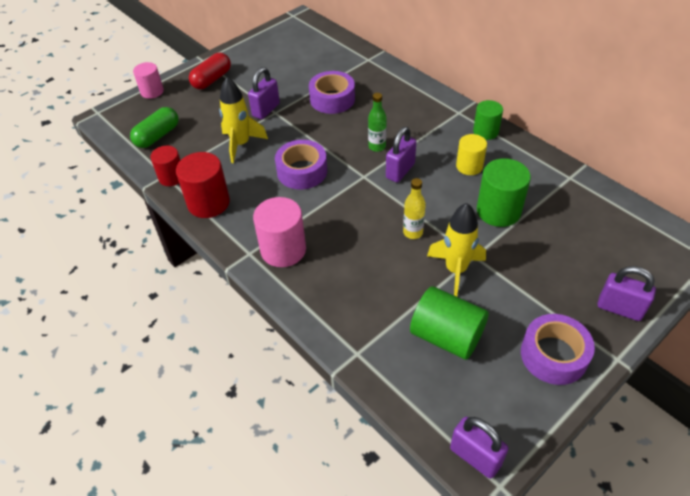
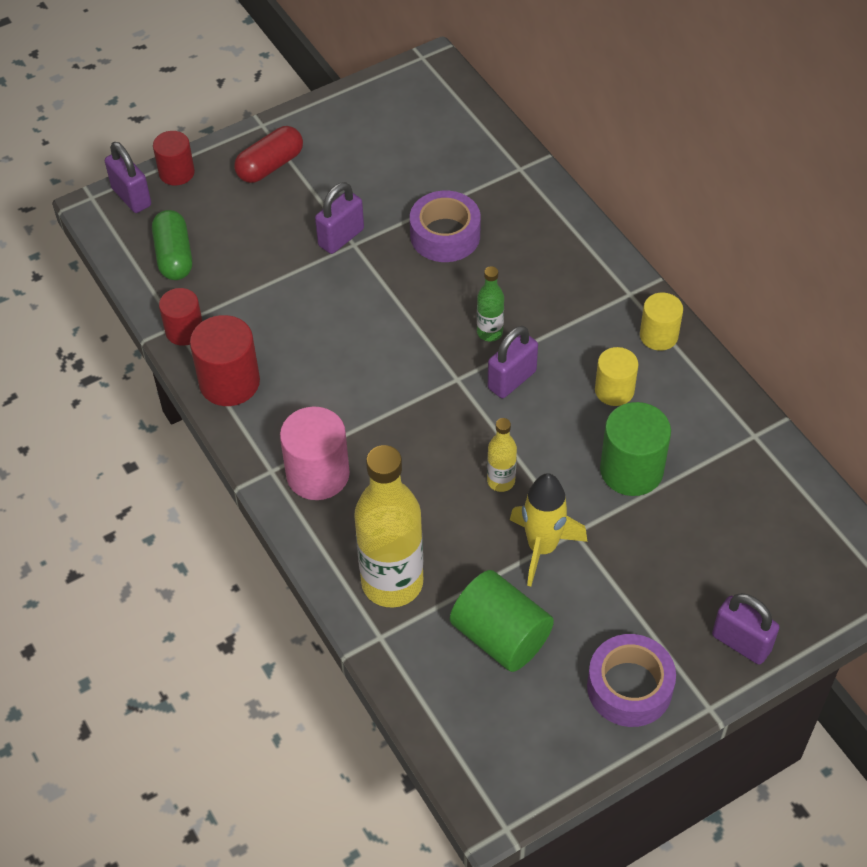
camera: 10 degrees right, 5 degrees up
green capsule [130,107,179,148] -> green capsule turned 60 degrees counterclockwise [152,210,192,280]
pink cylinder [133,62,164,99] -> red cylinder [153,131,195,185]
yellow rocket [219,77,268,163] -> none
purple tape [275,140,327,189] -> none
purple padlock [450,417,508,479] -> purple padlock moved to [105,142,151,213]
green cylinder [473,100,503,140] -> yellow cylinder [640,293,683,351]
none -> yellow bottle [354,445,423,608]

